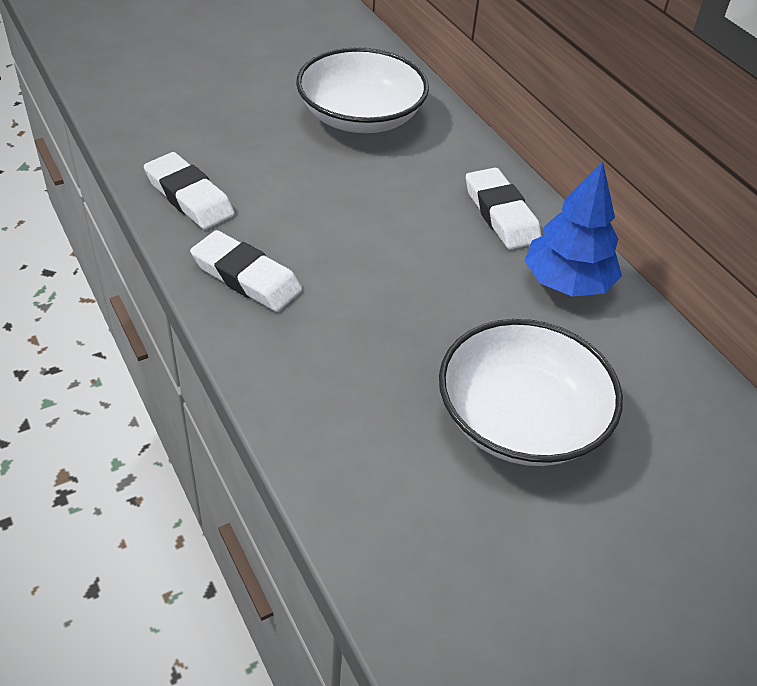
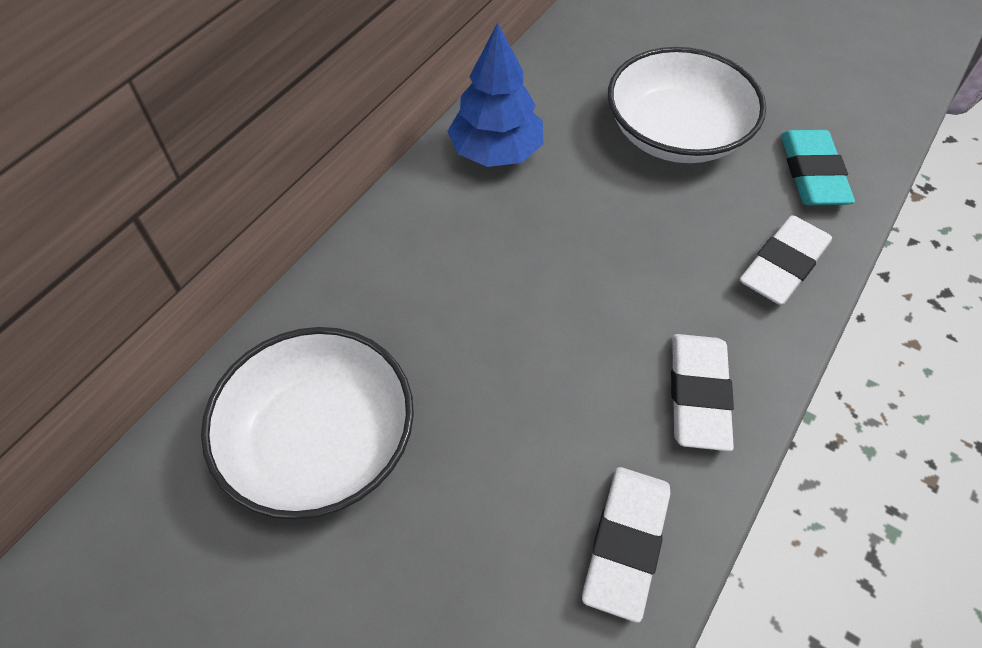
camera: 115 degrees left, 10 degrees up
white eraser [466,168,541,250] -> white eraser moved to [740,215,832,305]
none -> turquoise eraser [781,130,855,205]

